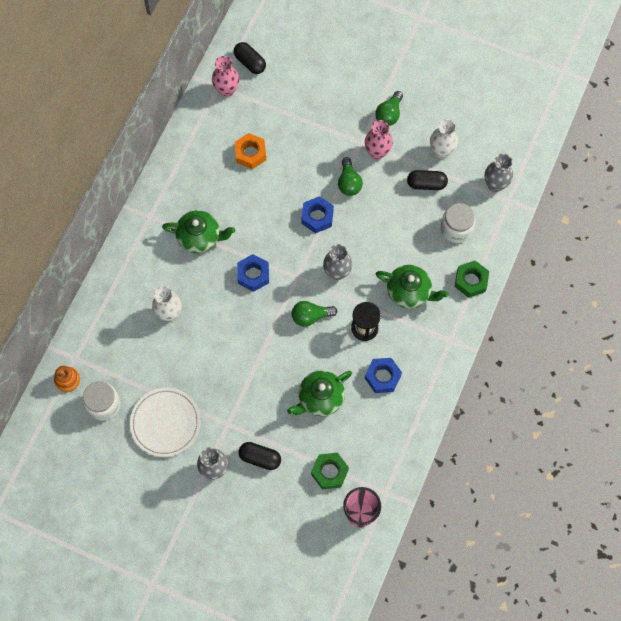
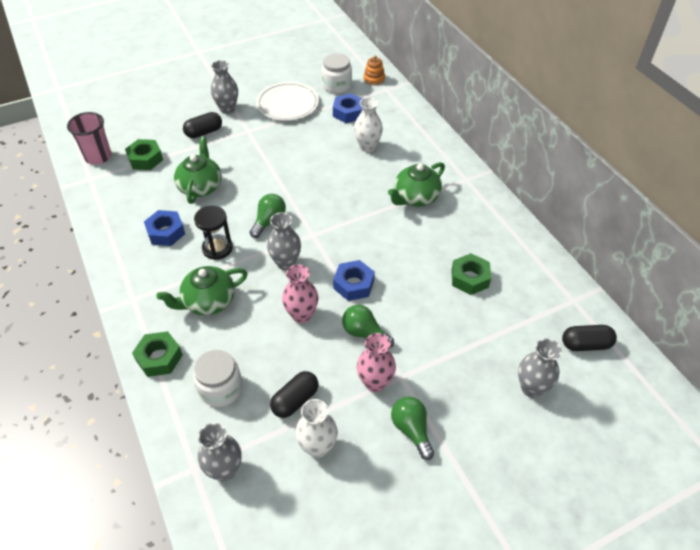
camera: 130 degrees right, 20 degrees down
pink vase [212,56,239,97] -> pink vase moved to [282,265,318,323]
orange nut [235,133,266,169] -> green nut [451,253,491,295]
blue nut [237,254,269,292] -> blue nut moved to [333,93,362,123]
none -> grey vase [518,338,562,398]

